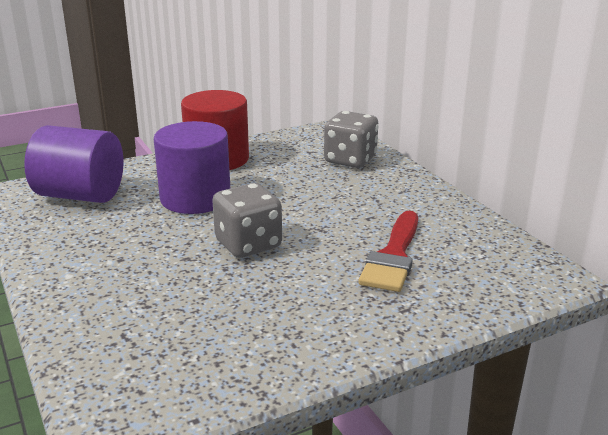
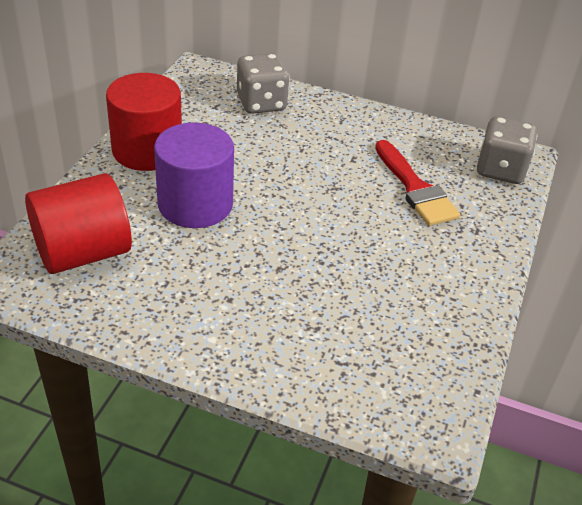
camera: 45 degrees left, 15 degrees up
purple cylinder [24,125,123,203] -> red cylinder [25,173,132,274]
grey dice [212,183,282,258] -> grey dice moved to [477,116,537,184]

